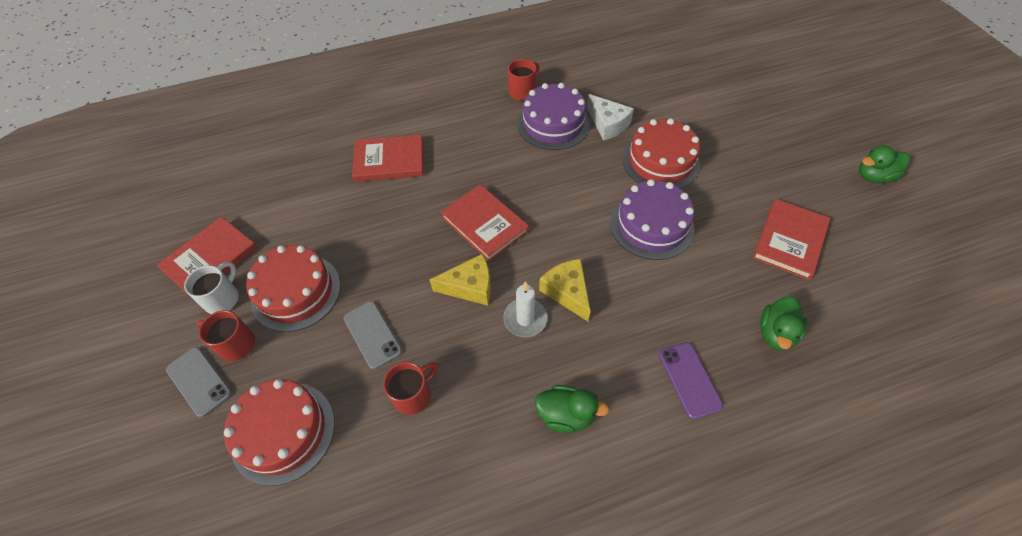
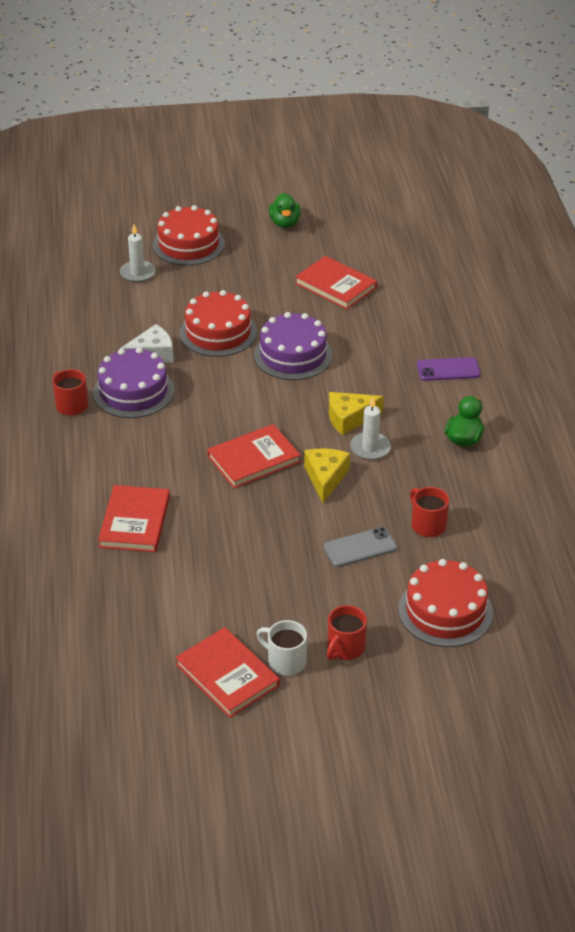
camera: 80 degrees left, 15 degrees down
grey phone [166,347,232,418] -> none
red cake [246,245,340,332] -> red cake moved to [153,205,225,266]
green duck [760,296,808,350] -> none
none -> white candle [120,224,155,282]

